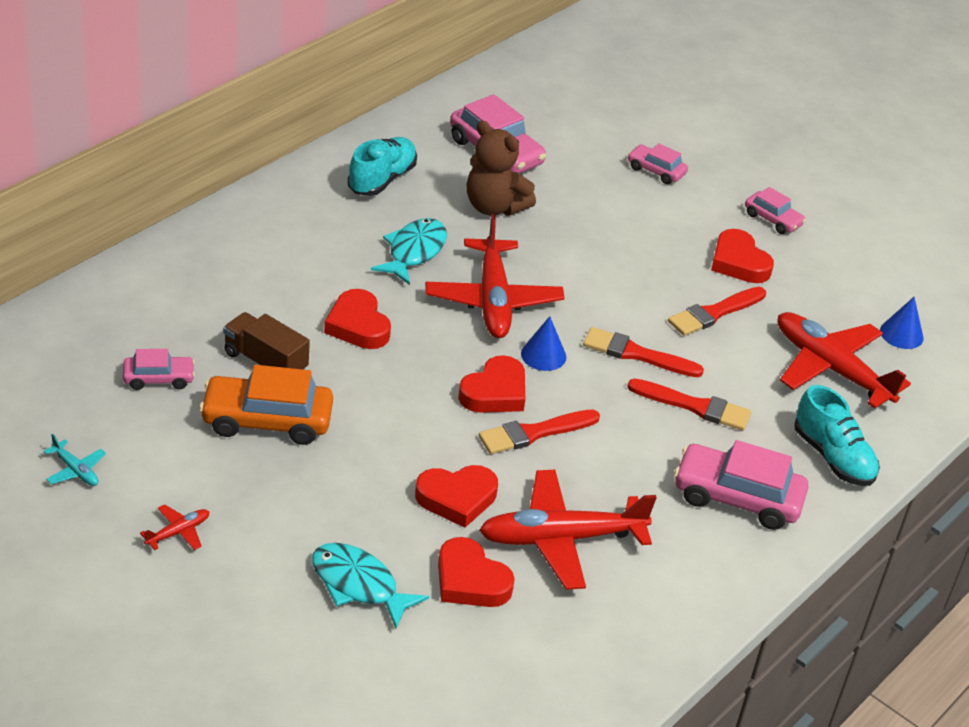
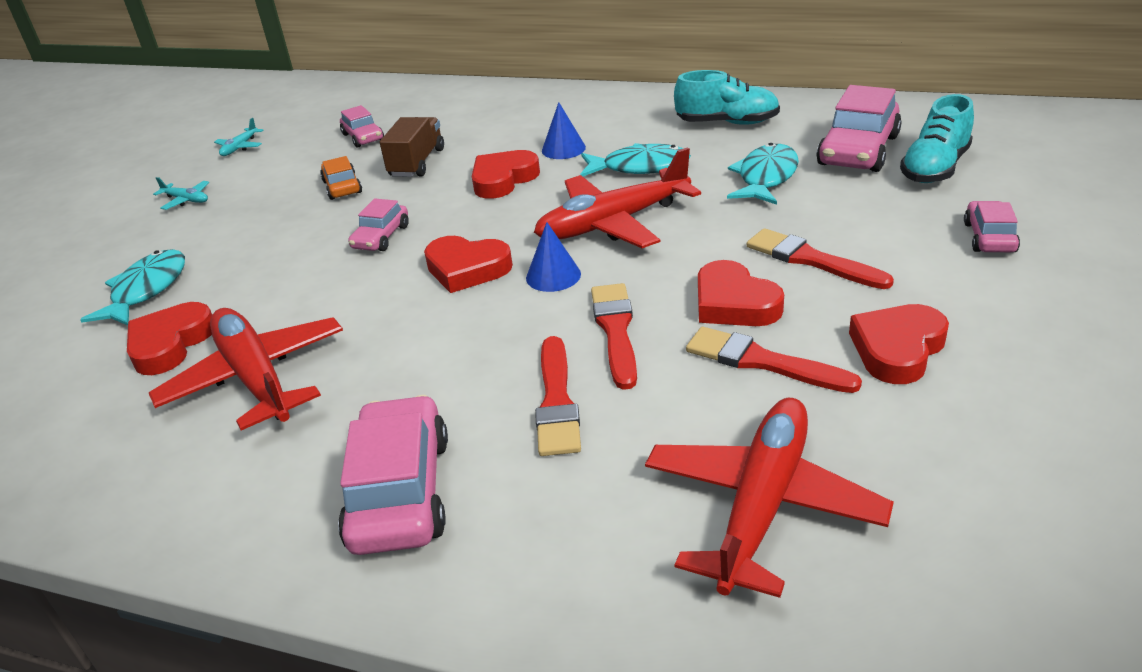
camera: 75 degrees right, 5 degrees down
red plane [140,504,209,550] -> turquoise plane [153,177,209,210]
orange car [199,365,333,445] -> orange car [320,156,362,200], size x0.56
red heart [415,465,498,528] -> red heart moved to [698,260,784,326]
brown teddy bear [466,120,536,216] -> turquoise fish [727,143,799,205]
red brush [479,410,600,454] -> red brush moved to [747,228,894,289]
pink car [745,187,806,234] -> pink car moved to [348,198,409,251]
turquoise shoe [794,385,880,486] -> turquoise shoe moved to [900,94,974,183]
blue cone [880,297,924,349] -> blue cone moved to [542,102,586,159]

